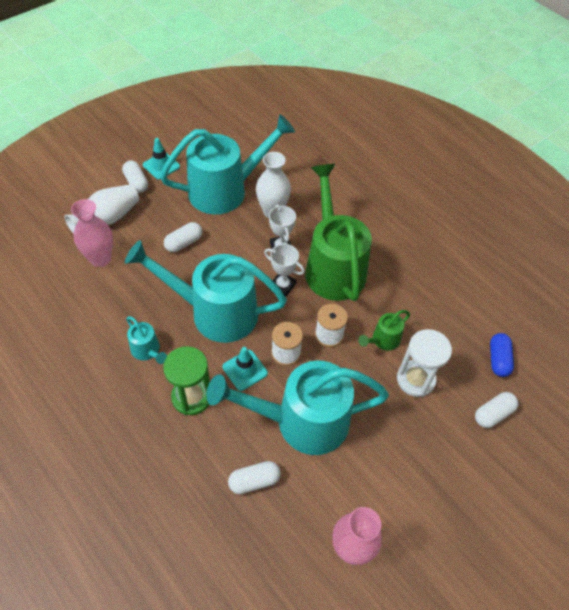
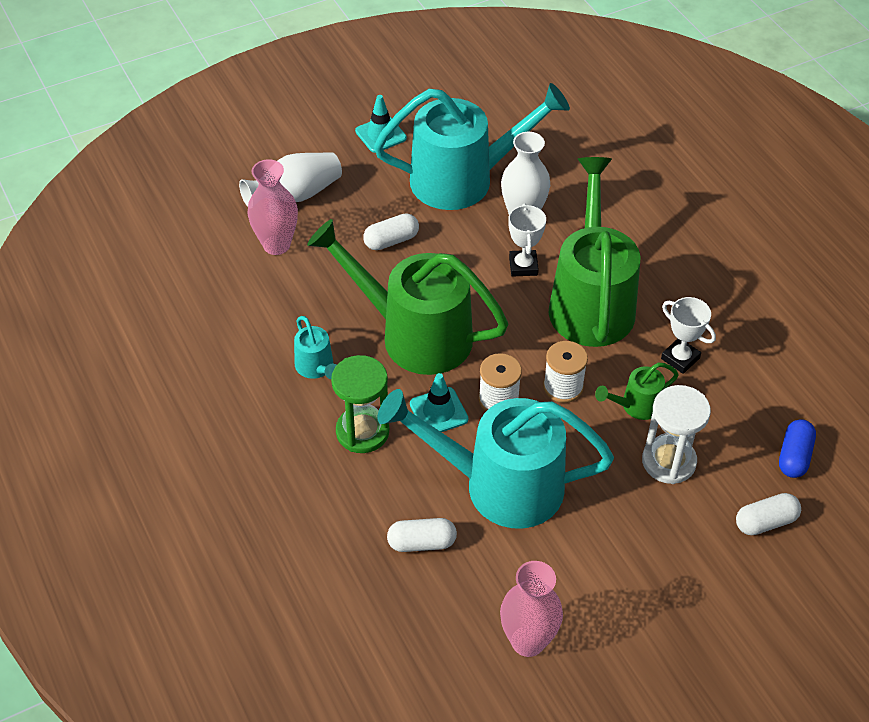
camera: 15 degrees right, 5 degrees down
white capsule [122,160,148,193] -> none
turquoise watering can [125,240,287,343] -> green watering can [307,219,508,375]
white trophy [264,244,305,297] -> white trophy moved to [661,297,716,374]

